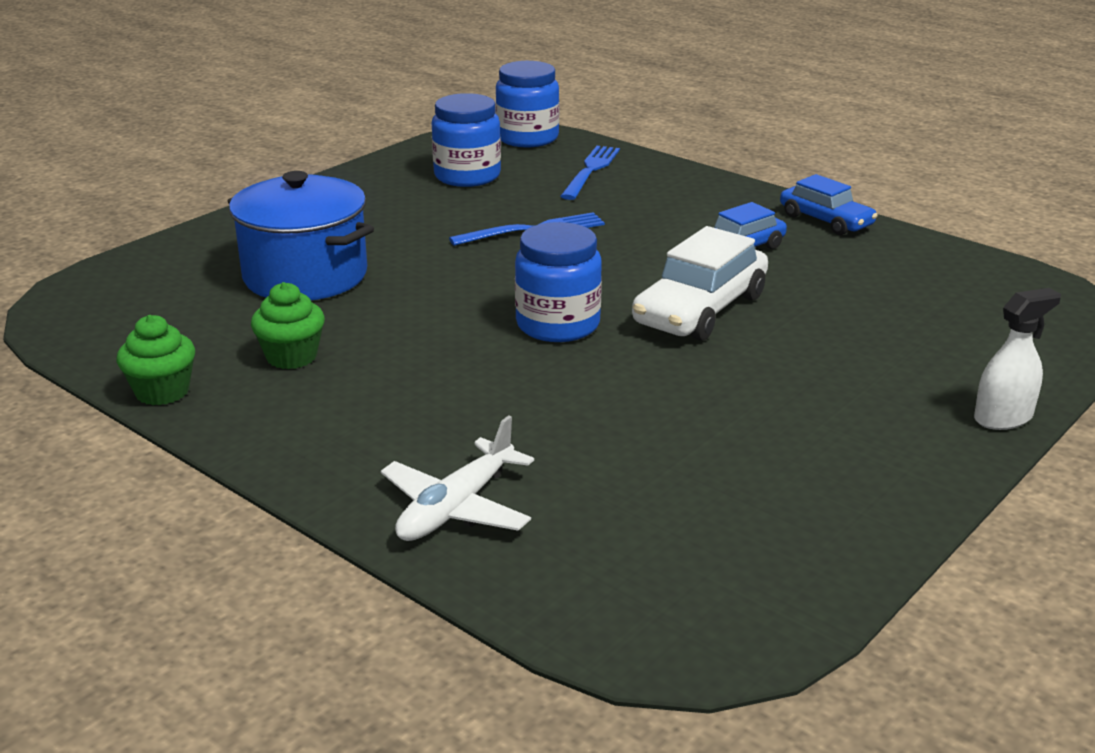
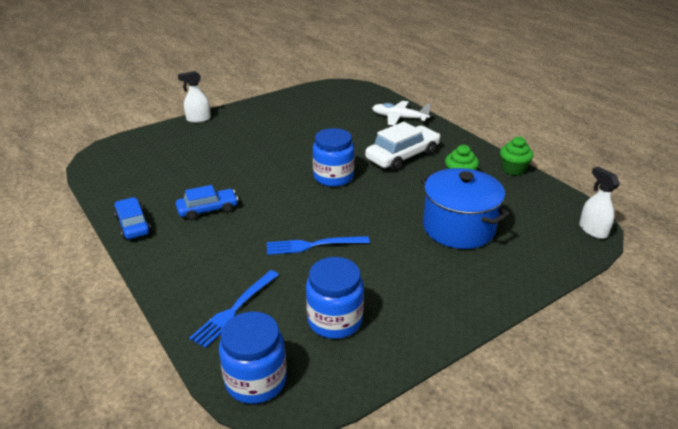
camera: 165 degrees left, 5 degrees up
white plane [381,415,534,541] -> white plane turned 120 degrees counterclockwise [372,101,431,125]
white car [632,226,768,341] -> white car moved to [365,122,441,171]
none -> white spray bottle [579,167,620,239]

